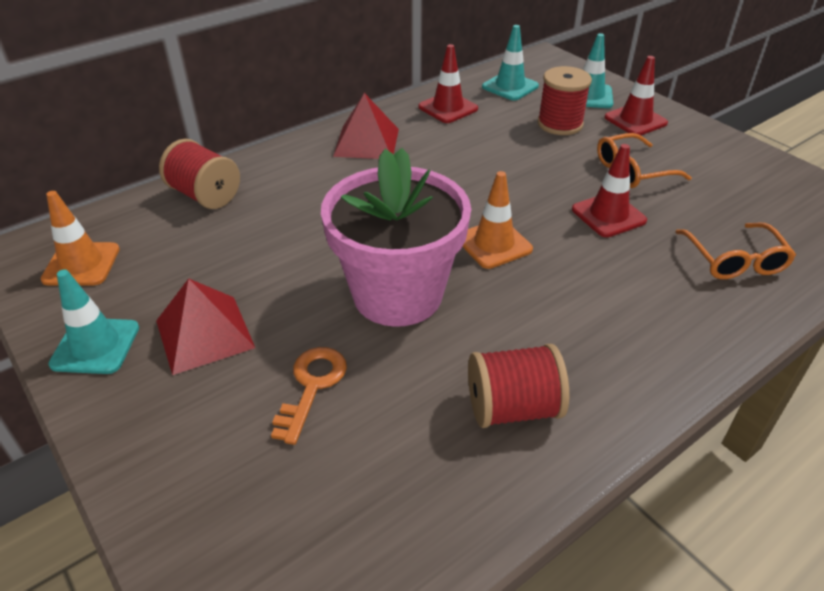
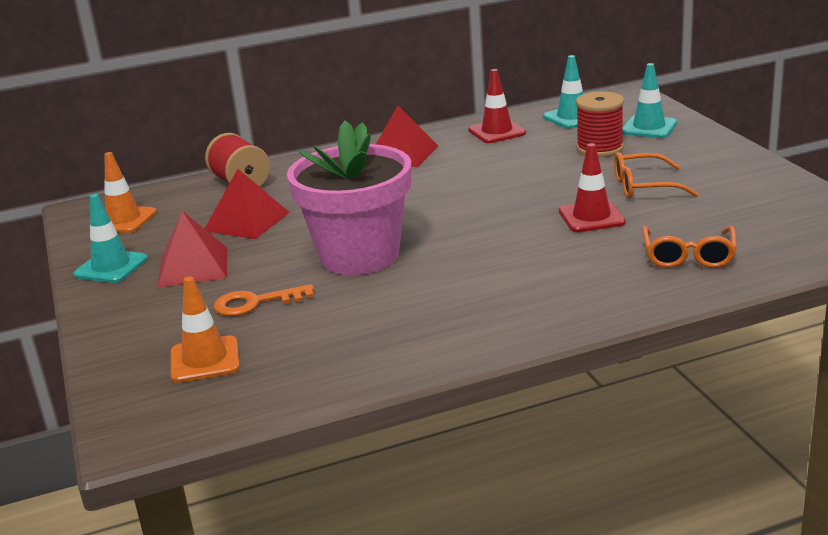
camera: 20 degrees right, 15 degrees down
orange key [271,347,347,445] -> orange key turned 135 degrees counterclockwise [214,284,314,316]
orange traffic cone [462,171,533,269] -> orange traffic cone moved to [171,277,240,383]
red spool [468,344,569,428] -> none
red traffic cone [604,56,668,135] -> none
none -> red pyramid [205,169,290,239]

